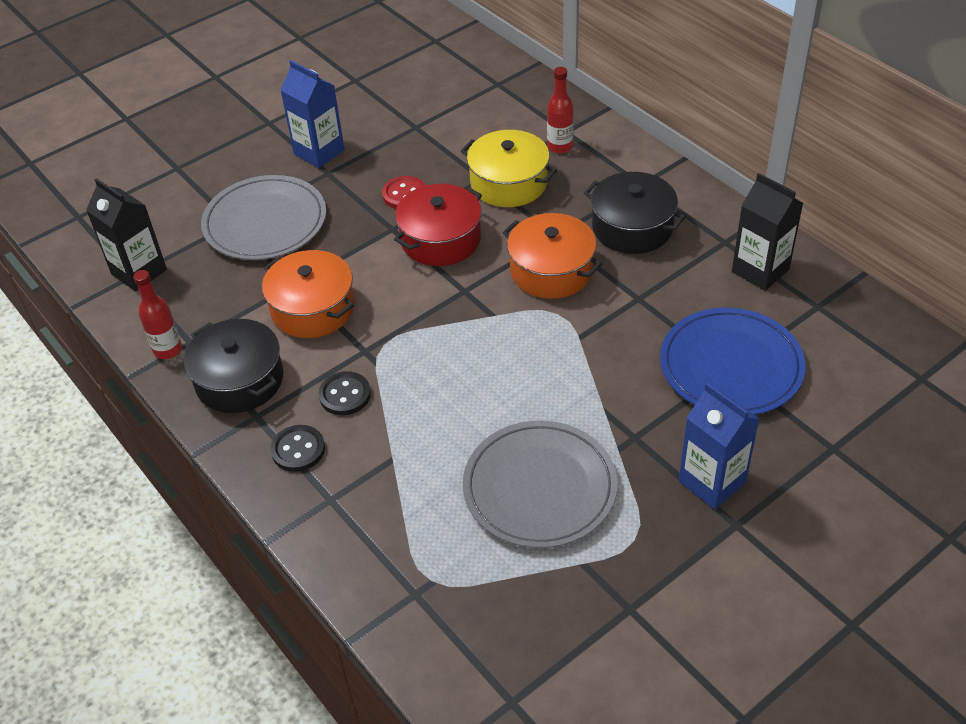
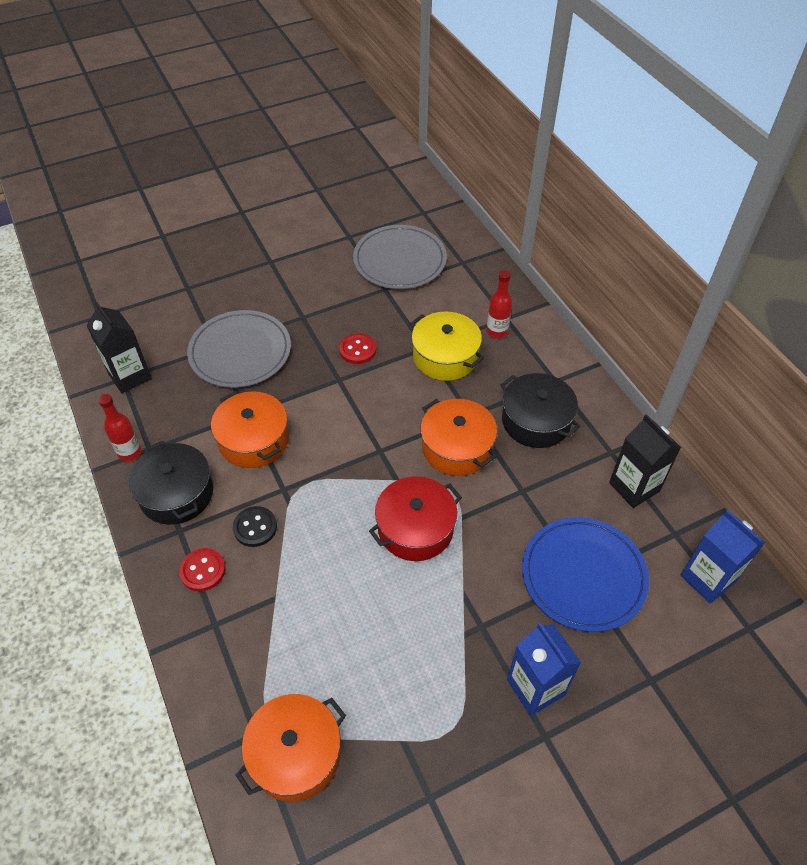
camera: 10 degrees right, 5 degrees up
black button [271,425,325,472] -> red button [179,548,226,591]
blue carton [281,60,345,168] -> blue carton moved to [681,510,765,603]
red pot [394,184,482,266] -> red pot moved to [369,476,462,561]
grey plate [463,421,618,548] -> grey plate moved to [353,225,447,289]
none -> orange pot [235,694,346,802]

